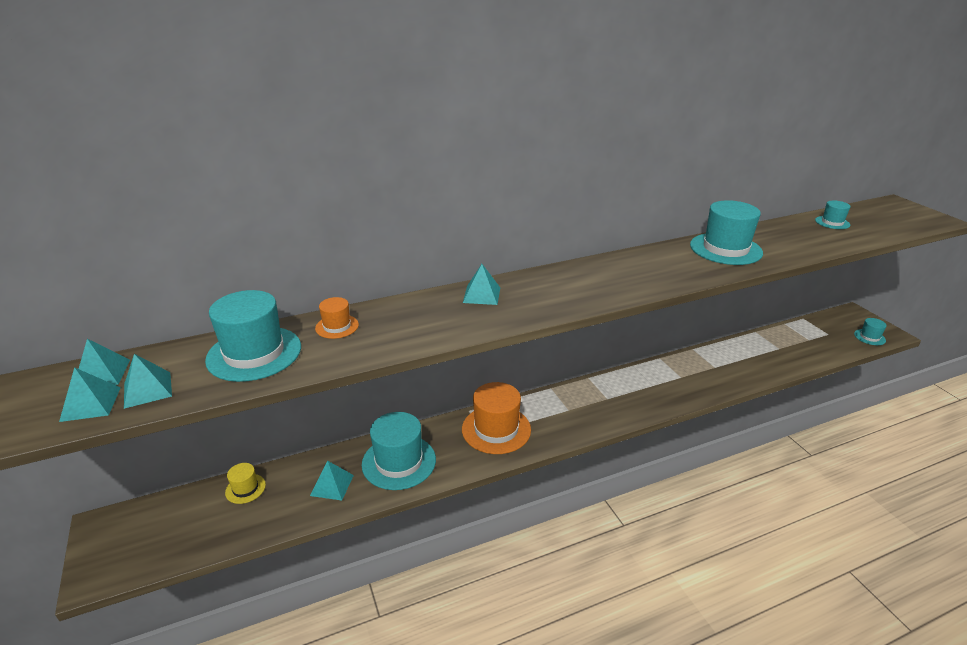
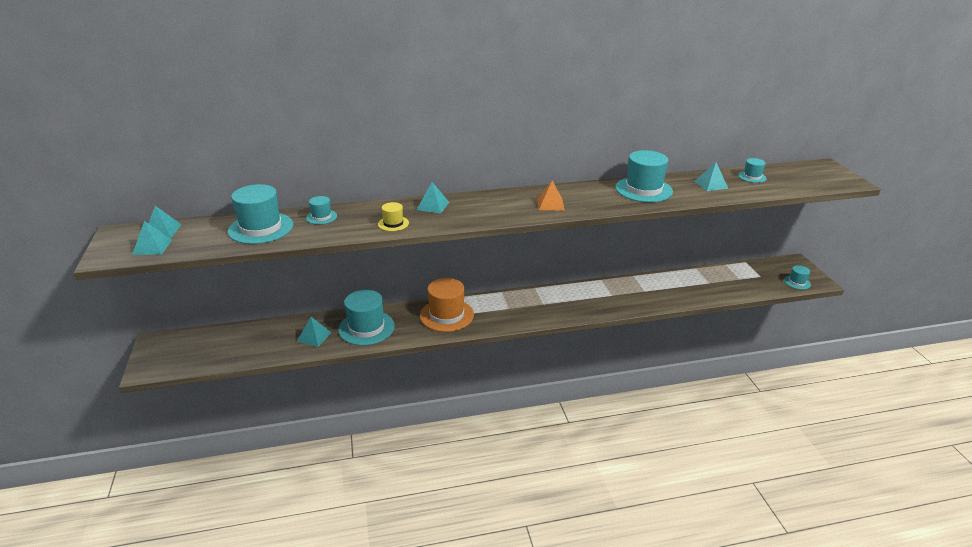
camera: 10 degrees right, 0 degrees up
turquoise pyramid [124,354,172,409] -> turquoise pyramid moved to [695,162,728,191]
yellow hat [225,463,266,504] -> yellow hat moved to [378,202,409,231]
orange hat [315,297,359,339] -> turquoise hat [306,196,337,225]
none -> orange pyramid [537,180,564,210]

